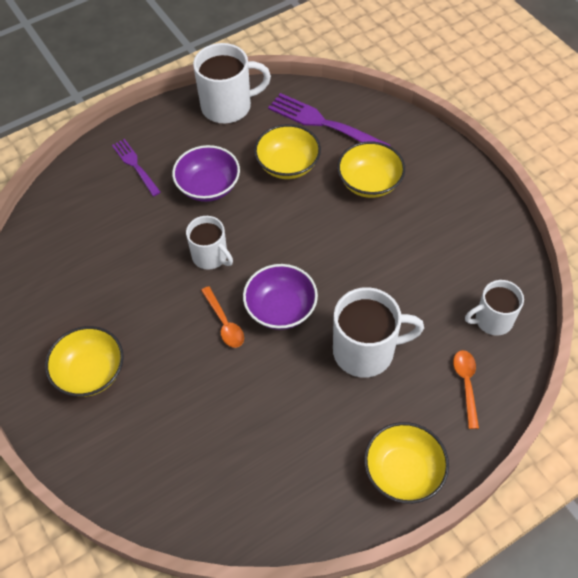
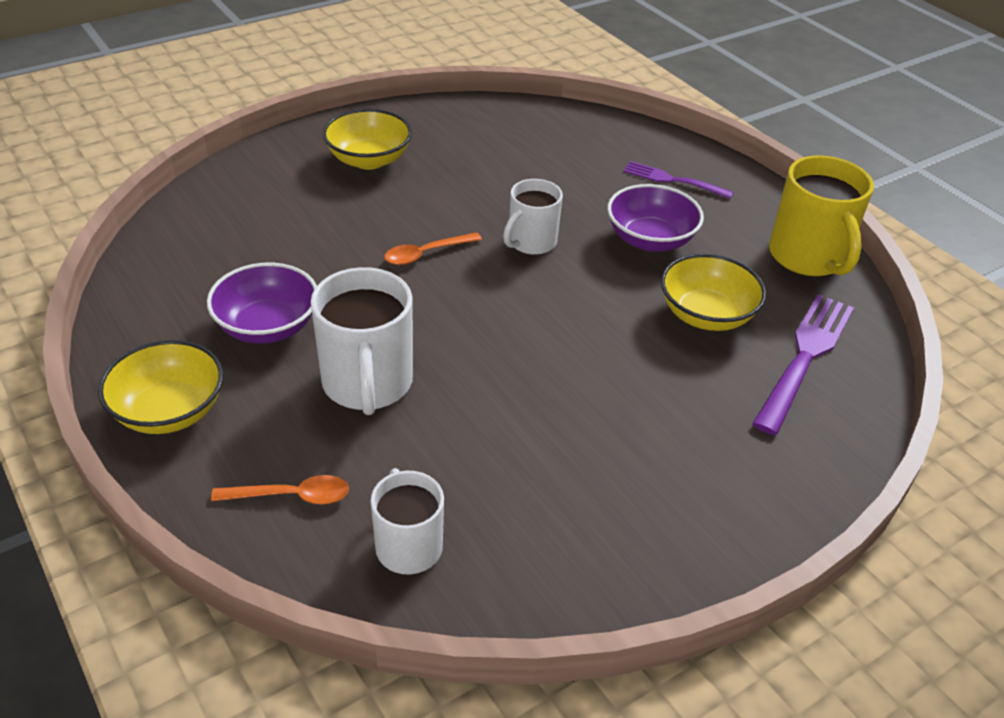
camera: 85 degrees right, 15 degrees down
purple fork [112,139,161,196] -> purple fork turned 120 degrees counterclockwise [624,161,734,199]
white mug [193,43,271,123] -> yellow mug [769,155,874,276]
purple bowl [243,264,318,330] -> purple bowl moved to [207,263,317,344]
yellow bowl [337,141,405,198] -> none

